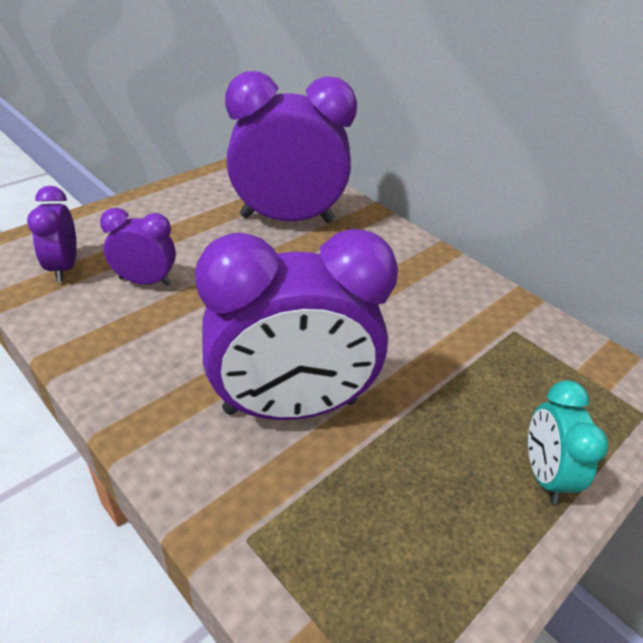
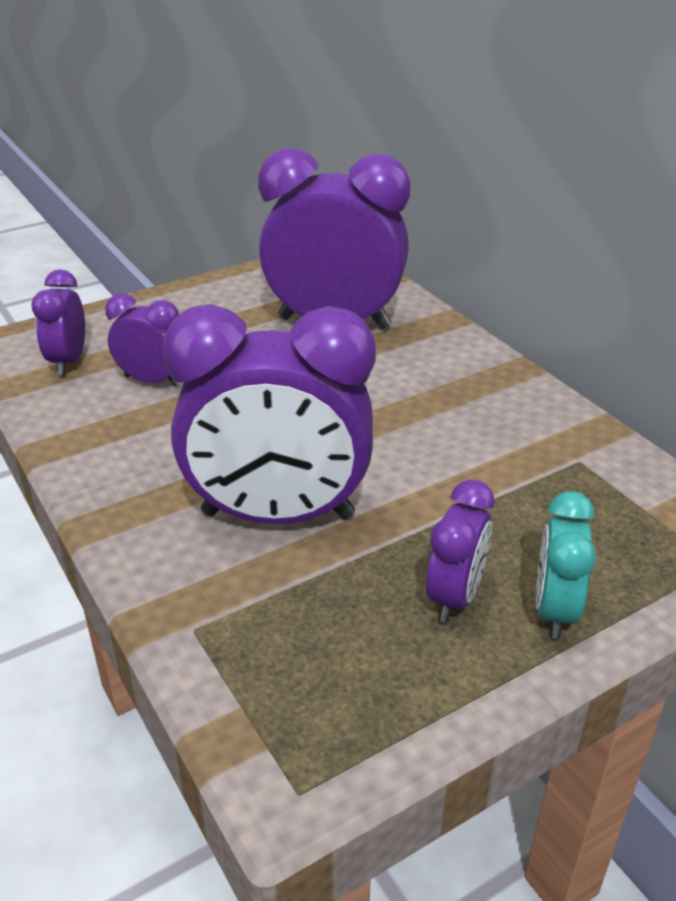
camera: 15 degrees right, 5 degrees down
none -> purple clock [426,480,494,623]

